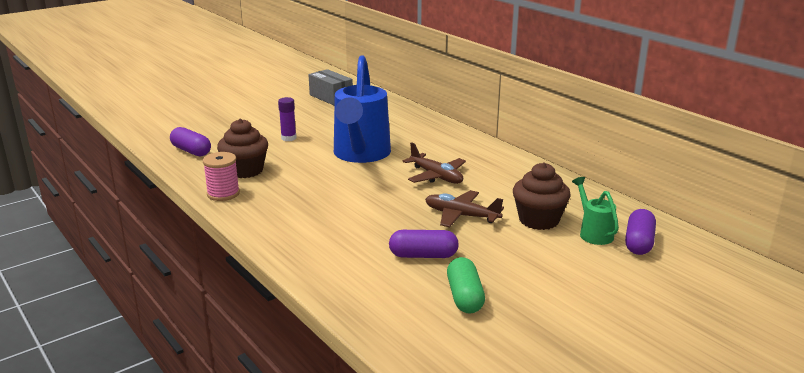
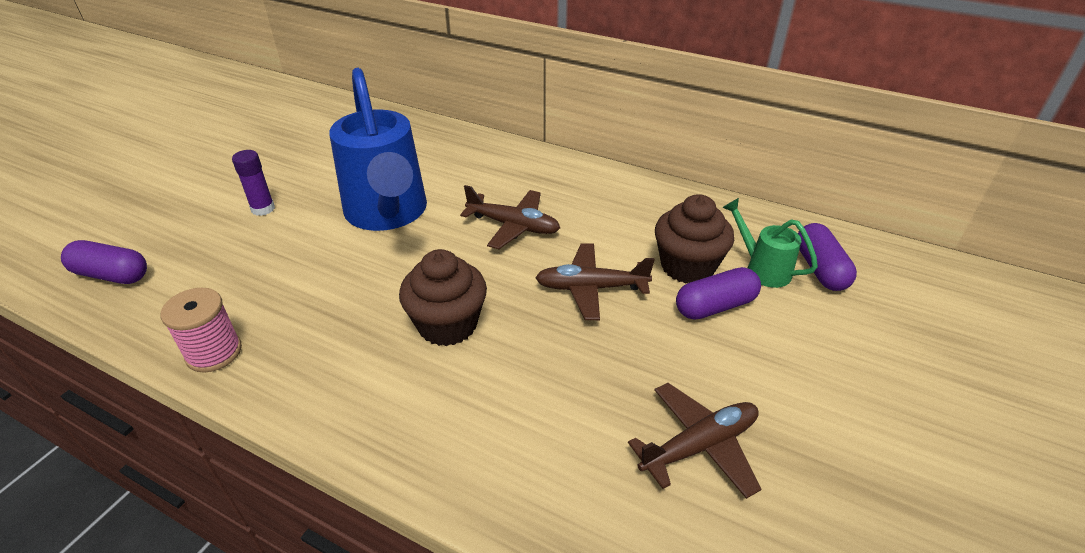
camera: 25 degrees left, 15 degrees up
brown cupcake [217,119,268,178] -> brown cupcake moved to [399,249,487,346]
grey box [309,69,353,105] -> none
purple capsule [389,230,459,258] -> purple capsule moved to [676,267,761,320]
green capsule [447,257,485,314] -> brown plane [628,383,761,499]

